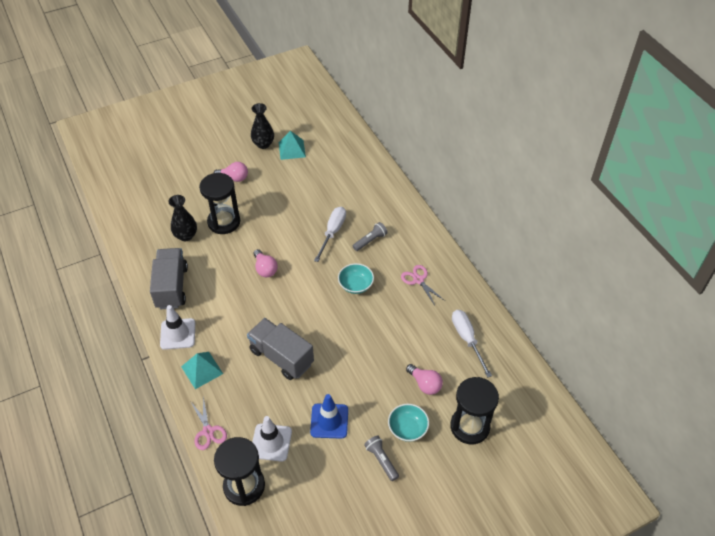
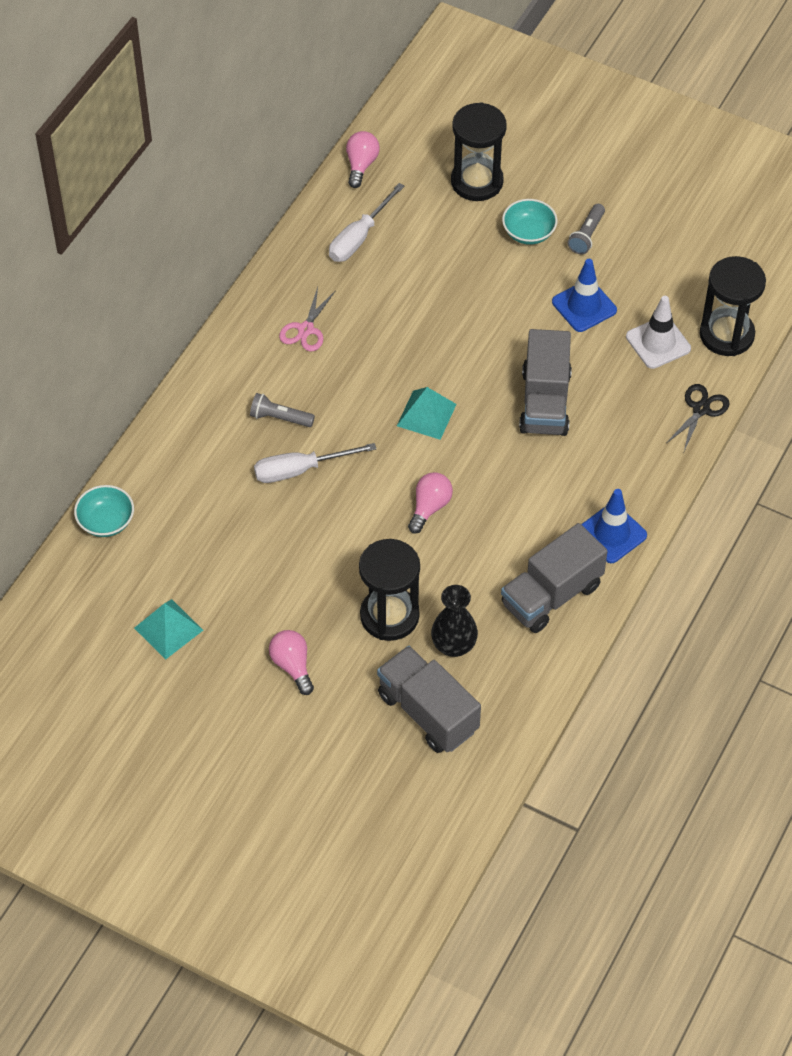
camera: 125 degrees left, 5 degrees up
white traffic cone [160,305,195,350] -> blue traffic cone [581,489,647,563]
turquoise pyramid [181,352,223,389] -> turquoise pyramid moved to [397,387,457,440]
pink scissors [191,396,227,450] -> black scissors [667,384,730,451]
black vase [251,103,274,149] -> none
turquoise bowl [338,263,374,294] -> turquoise bowl moved to [74,485,134,537]
pink light bulb [406,364,443,395] -> pink light bulb moved to [346,131,380,188]
none -> grey truck [377,646,481,753]

